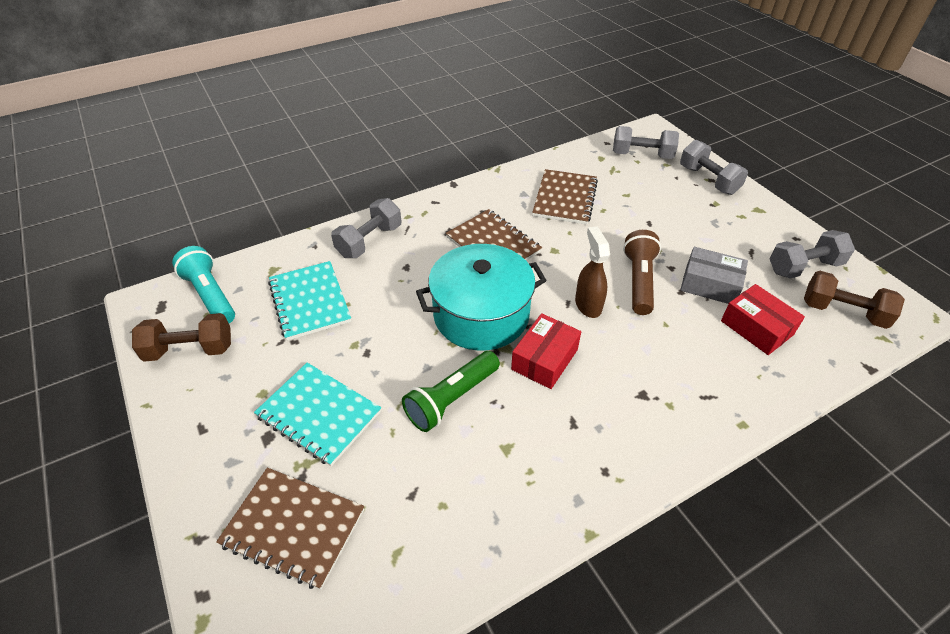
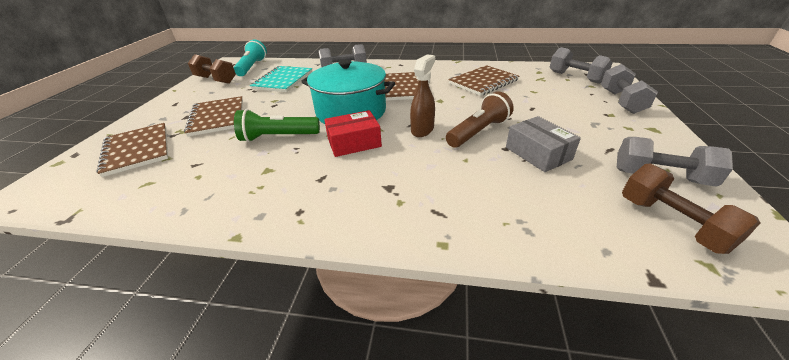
camera: 40 degrees right, 10 degrees down
turquoise notebook [254,363,381,466] -> brown notebook [184,96,243,137]
red box [721,284,805,355] -> none

